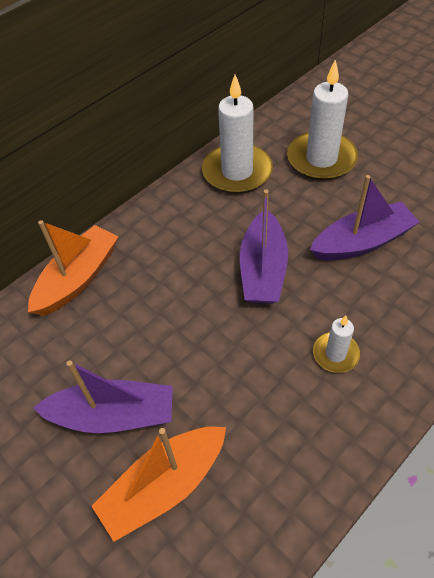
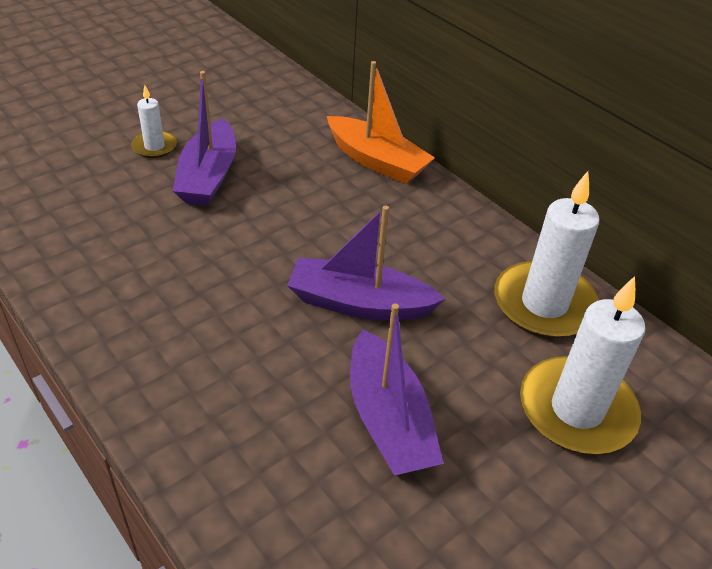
camera: 90 degrees right, 10 degrees down
orange boat [91,426,226,542] -> none
white candle [313,315,360,373] -> white candle moved to [131,85,177,158]

